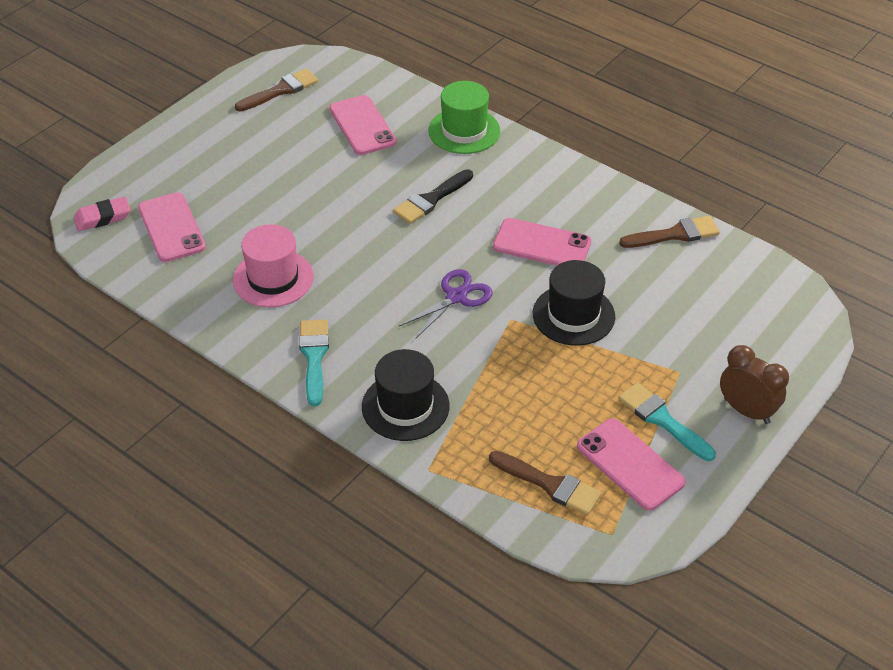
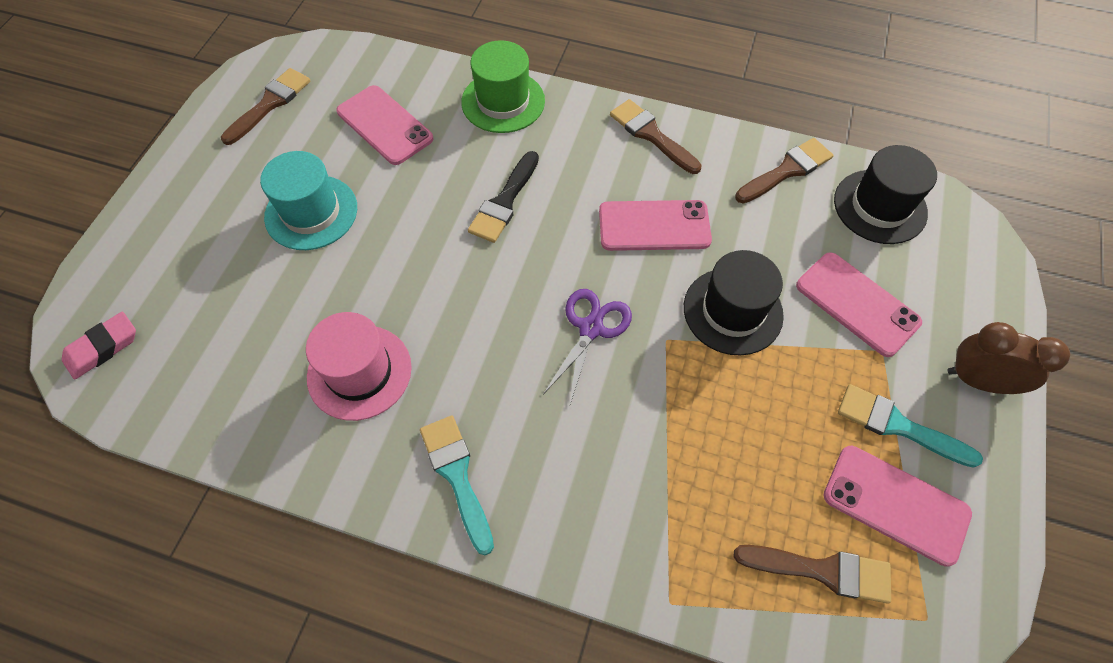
camera: 20 degrees left, 15 degrees up
pink phone [138,192,206,262] -> pink phone moved to [796,252,922,357]
black hat [362,349,450,441] -> black hat moved to [834,145,937,244]
none -> turquoise hat [260,151,357,250]
none -> brown brush [610,99,701,174]

